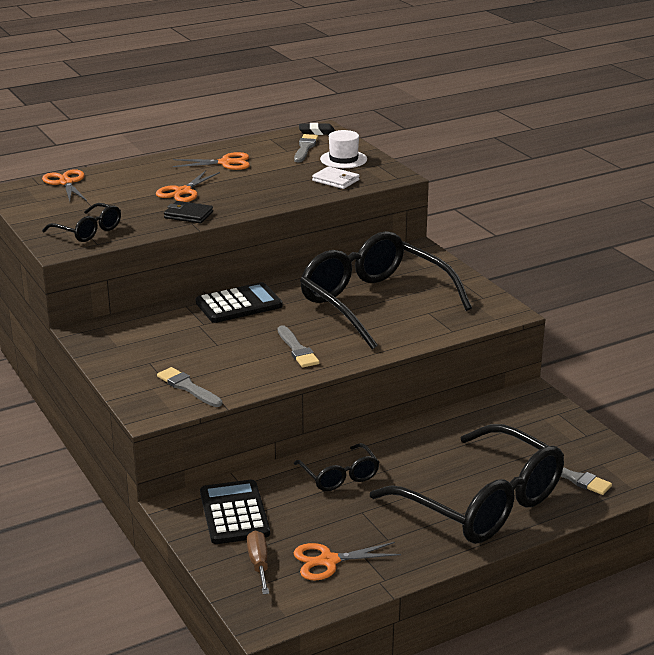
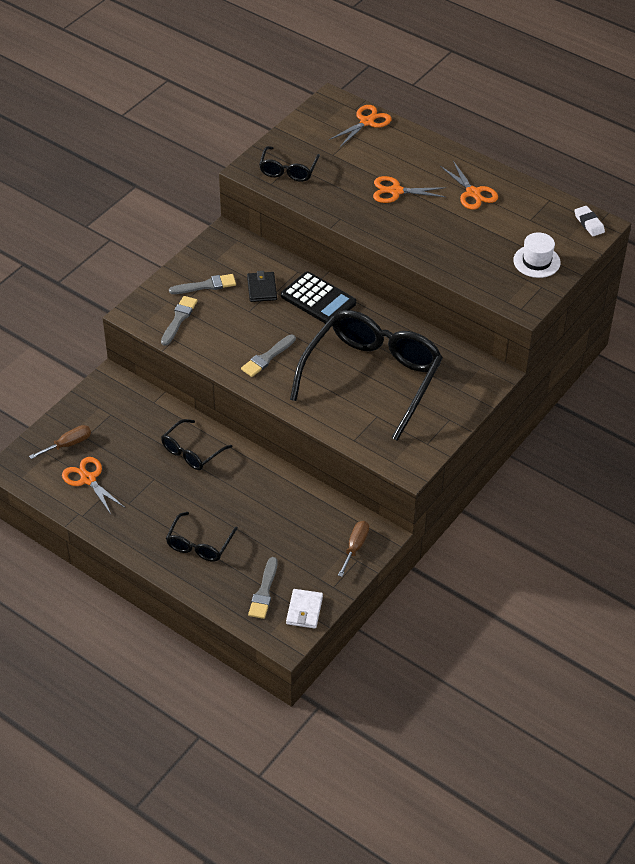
camera: 65 degrees right, 20 degrees up
black wallet [164,201,213,223] -> black wallet moved to [247,271,277,302]
black calculator [200,480,270,544] -> none
grey brush [294,134,318,162] -> grey brush moved to [169,274,236,294]
black eraser [299,123,335,135] -> white eraser [574,206,605,236]
white wallet [312,166,359,189] -> white wallet moved to [286,589,323,628]
black glasses [370,424,564,544] -> black glasses [166,512,238,562], size x0.46
none -> brown screwdriver [338,521,369,577]

